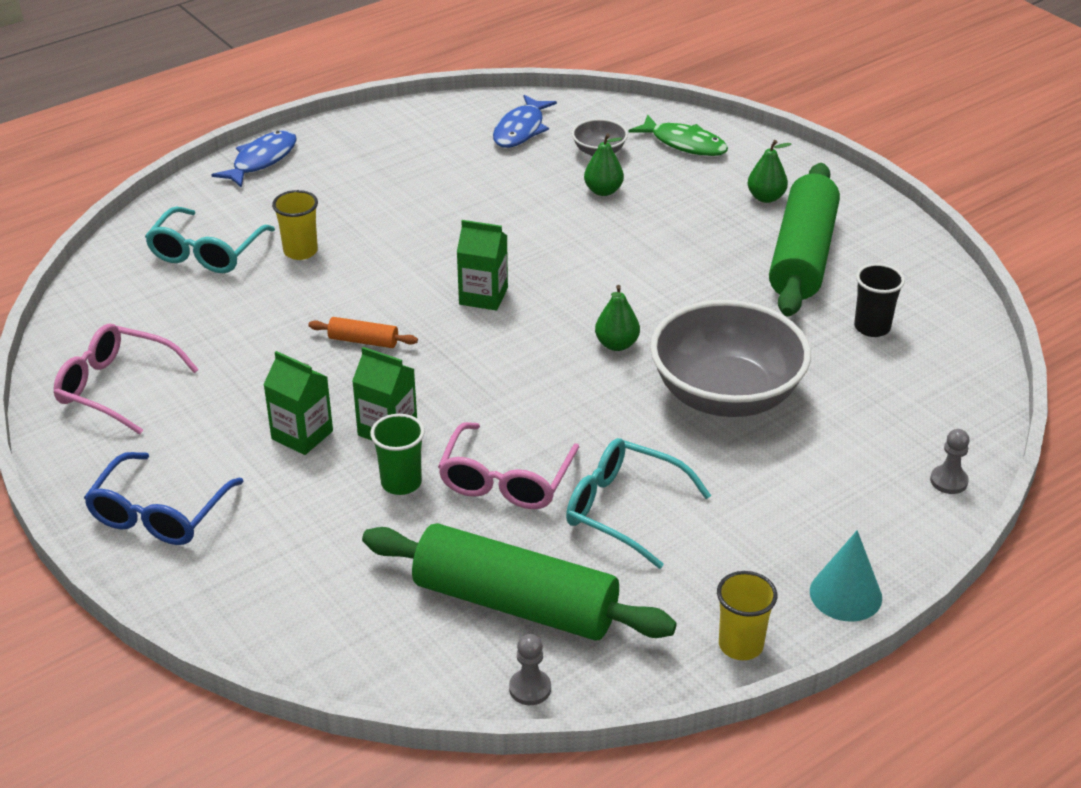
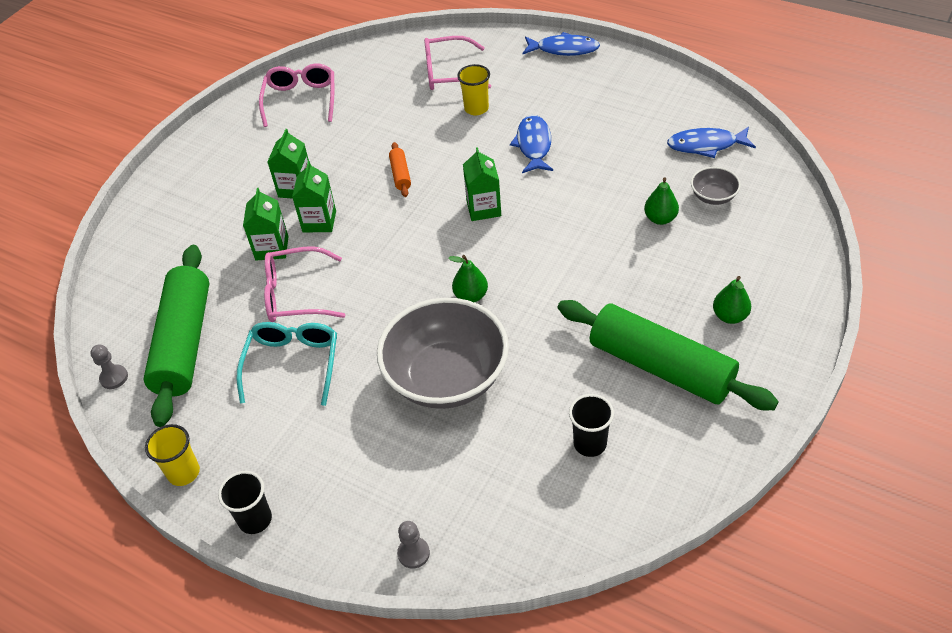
camera: 70 degrees right, 10 degrees up
blue glasses [84,452,244,545] -> none
turquoise glasses [145,206,275,273] -> pink glasses [424,36,491,90]
green cup [370,414,425,495] -> green carton [243,188,288,261]
green fish [629,115,728,156] -> none
green rolling pin [769,163,840,316] -> green rolling pin turned 45 degrees clockwise [558,300,779,410]
turquoise cone [810,530,882,622] -> black cup [218,471,272,534]
none -> blue fish [510,115,553,173]

